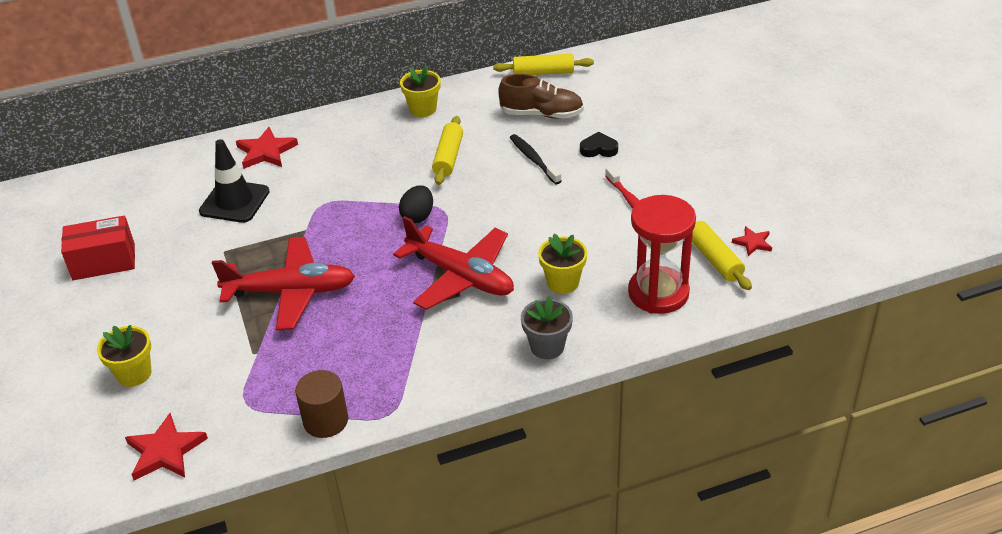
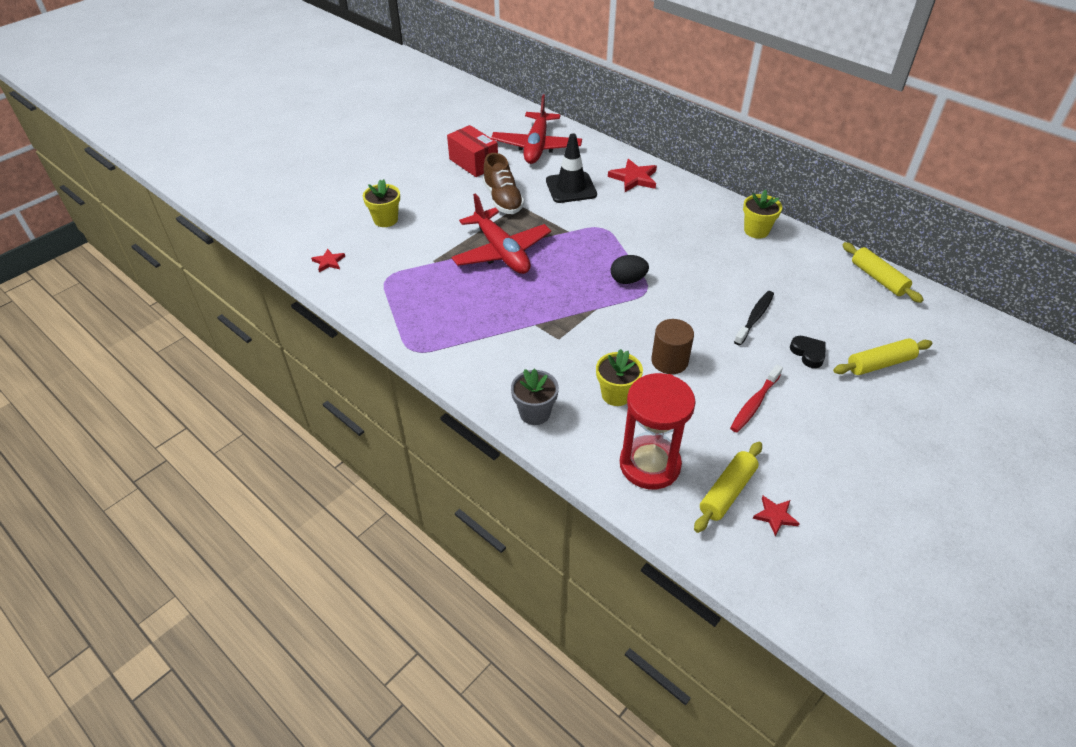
camera: 60 degrees right, 5 degrees up
red star [125,413,208,481] -> red star [311,248,345,272], size x0.58
brown cylinder [295,370,348,438] -> brown cylinder moved to [651,319,694,374]
red plane [393,216,514,310] -> red plane moved to [491,95,582,164]
yellow rolling pin [432,116,463,185] -> yellow rolling pin moved to [833,338,932,375]
brown shoe [498,74,584,119] -> brown shoe moved to [483,153,524,214]

